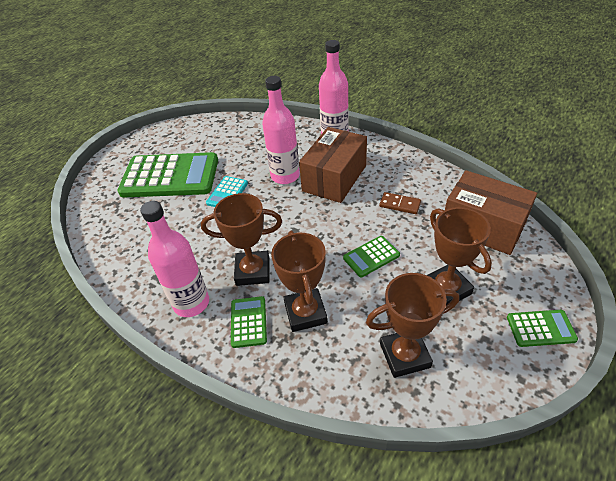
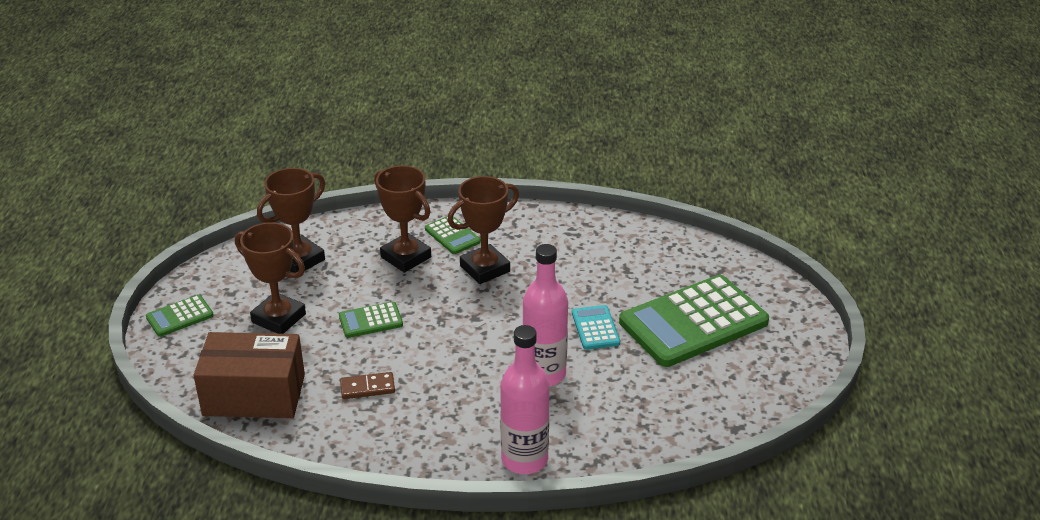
camera: 145 degrees right, 10 degrees down
pink bottle [140,201,209,317] -> none
brown box [299,127,367,203] -> none
green calculator [343,236,400,277] -> green calculator turned 135 degrees counterclockwise [339,302,403,338]

